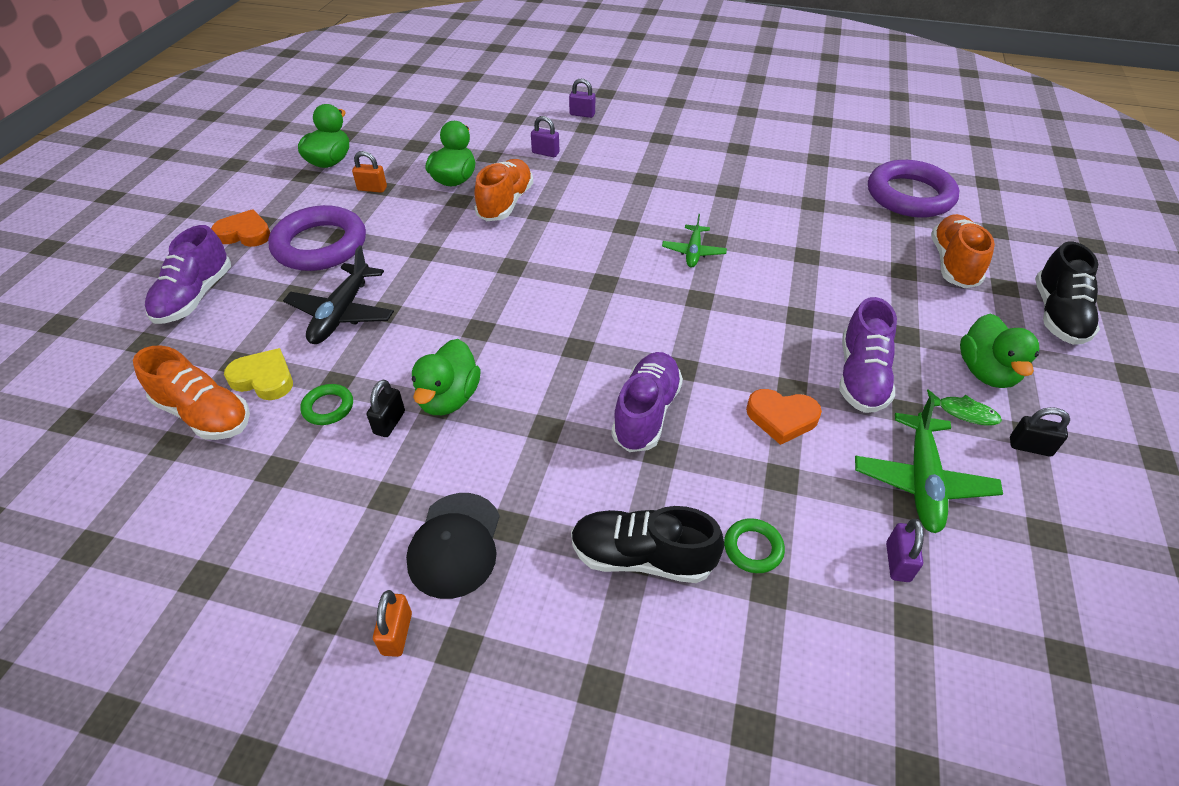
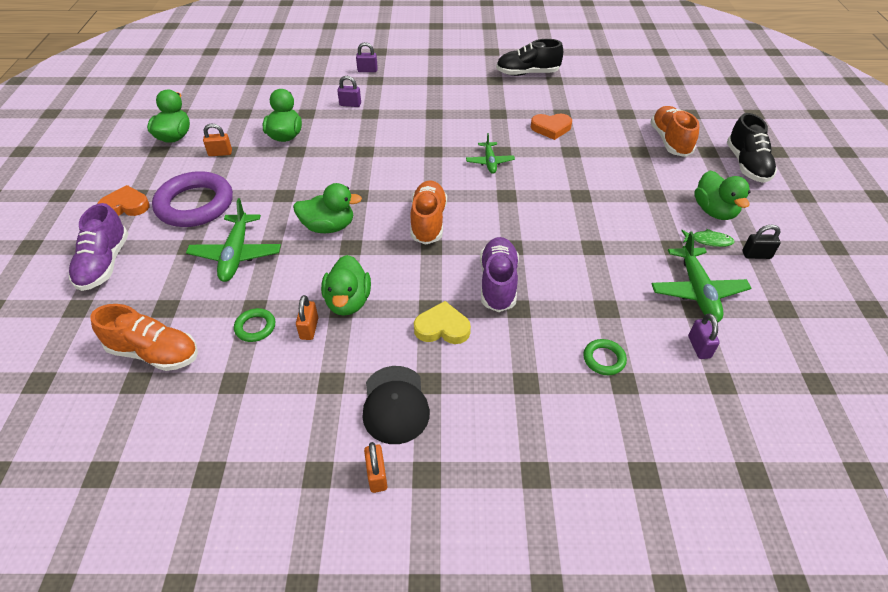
camera: 15 degrees left, 0 degrees up
yellow heart [224,348,293,400] -> yellow heart moved to [414,301,471,344]
black plane [283,245,394,344] -> green plane [186,198,281,282]
black padlock [367,380,405,437] -> orange padlock [296,295,318,340]
orange shoe [475,159,533,221] -> orange shoe moved to [410,180,447,245]
black shoe [571,506,724,583] -> black shoe moved to [496,39,563,76]
orange heart [746,389,822,445] -> orange heart moved to [531,114,572,140]
purple shoe [839,297,897,413] -> none
purple ring [868,160,959,217] -> none
none -> green duck [293,183,362,233]

